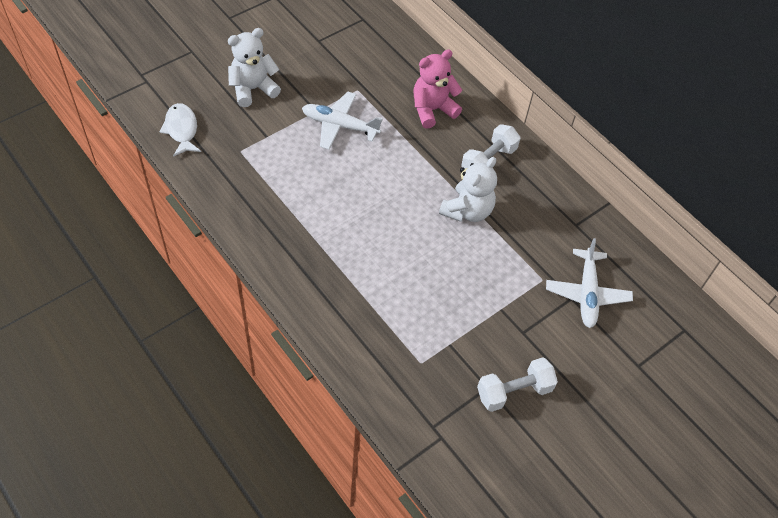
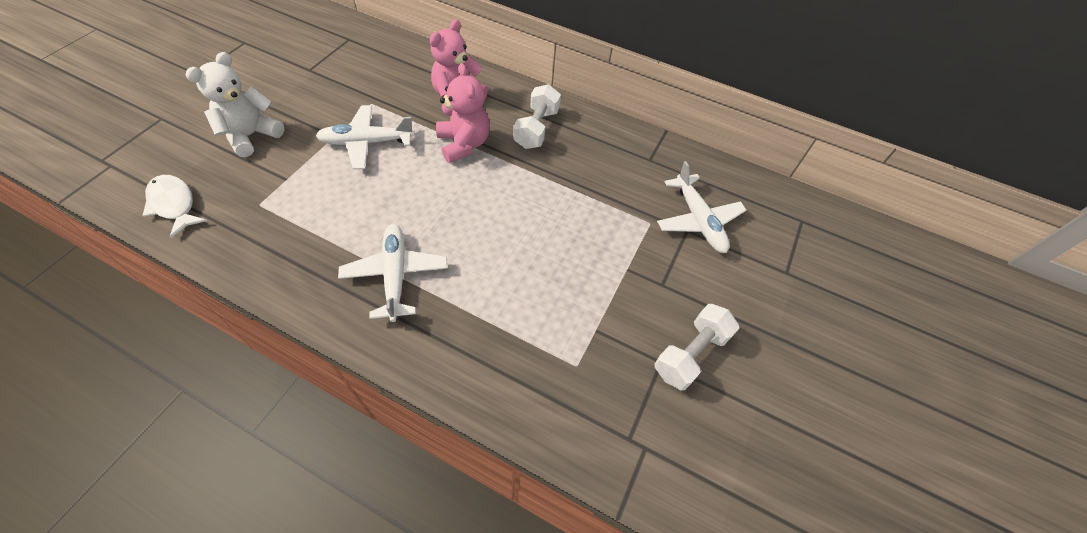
camera: 25 degrees left, 0 degrees up
white teddy bear [439,157,497,222] -> none
none -> white plane [338,224,448,322]
none -> pink teddy bear [436,63,490,163]

